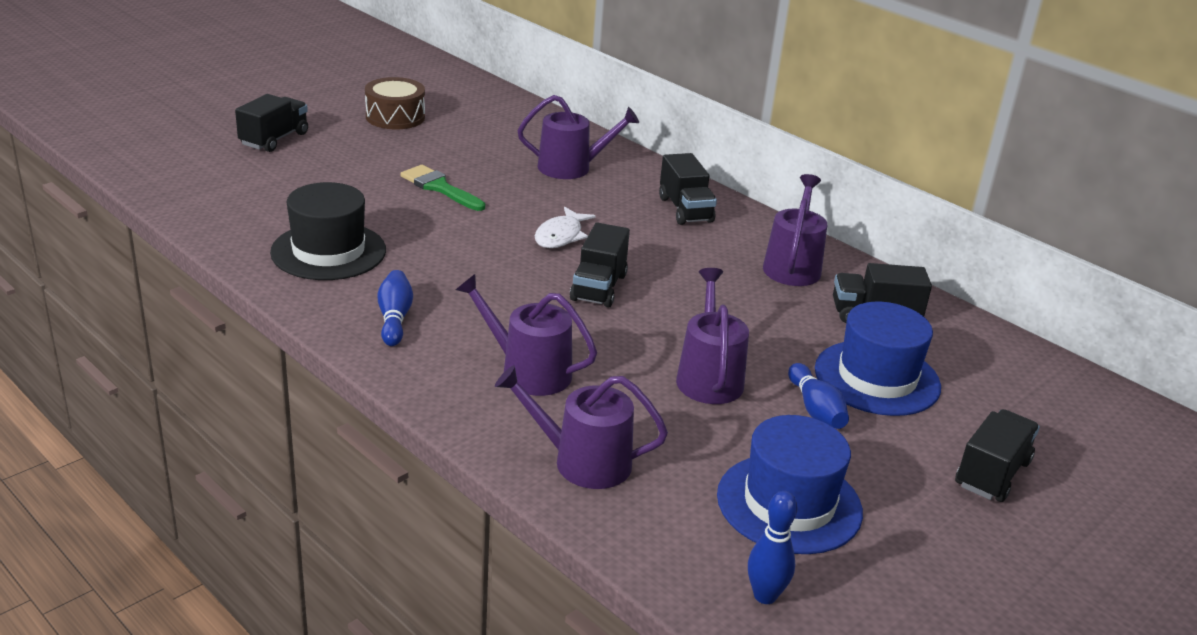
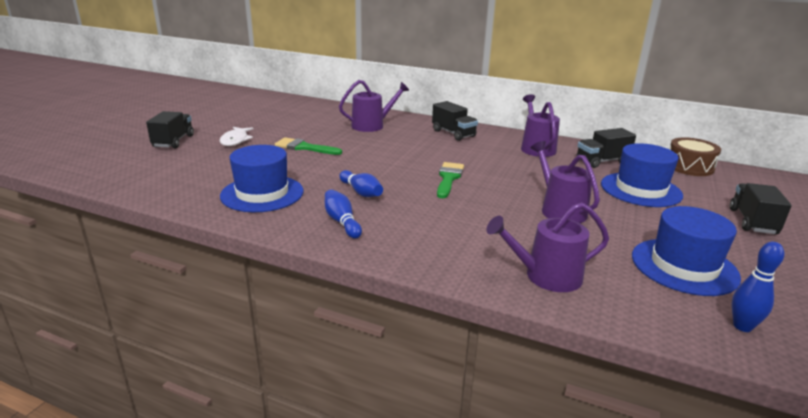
camera: 20 degrees left, 5 degrees down
black hat [270,182,386,280] -> blue hat [220,145,304,212]
brown drum [365,77,425,129] -> brown drum moved to [669,137,721,176]
purple watering can [456,274,597,396] -> none
white fish [535,207,595,248] -> white fish moved to [220,127,253,146]
black truck [570,223,630,308] -> green brush [437,162,464,198]
blue bowling pin [788,363,849,429] -> blue bowling pin moved to [339,170,383,197]

